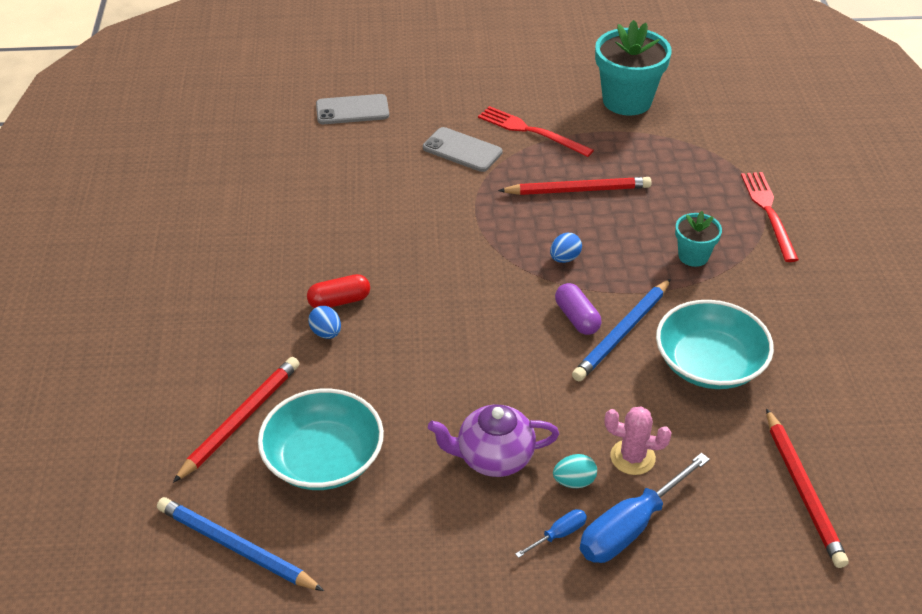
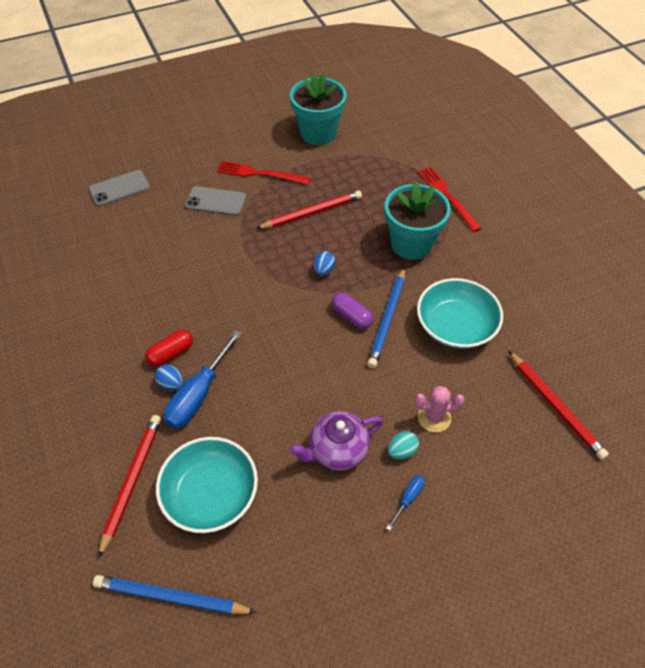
camera: 20 degrees left, 10 degrees up
blue screwdriver [580,453,710,563] -> blue screwdriver moved to [164,330,242,429]
turquoise flower pot [675,211,722,267] -> turquoise flower pot [385,181,451,260], size x1.87

